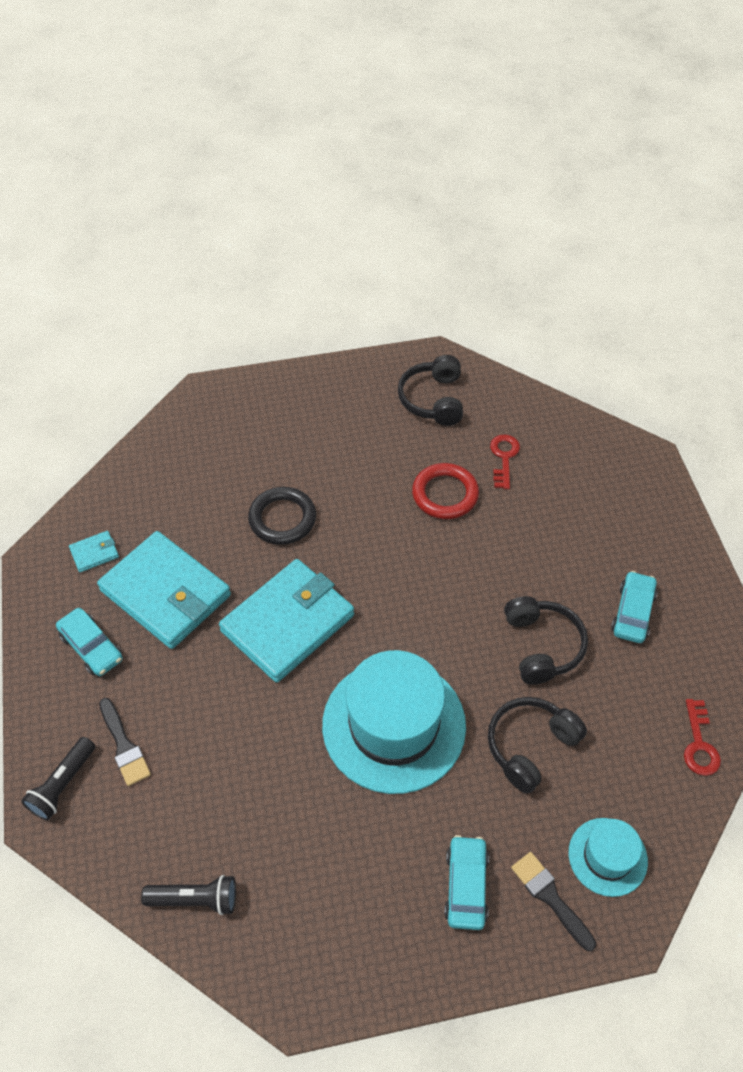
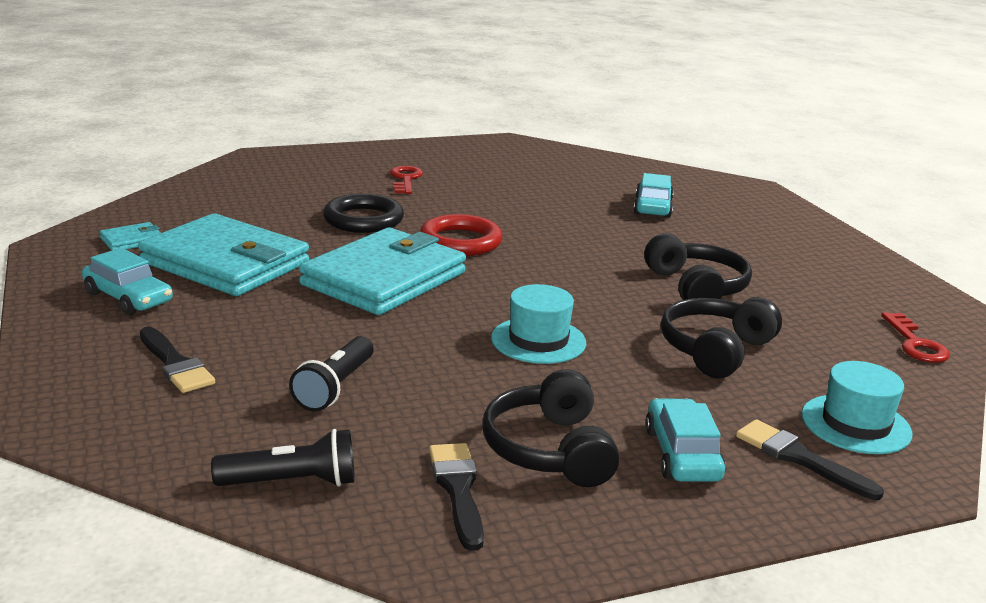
camera: 10 degrees left, 30 degrees down
black flashlight [21,737,95,821] -> black flashlight moved to [289,336,373,412]
turquoise hat [322,650,466,794] -> turquoise hat [491,284,586,364], size x0.51
black headphones [398,355,463,426] -> black headphones moved to [483,369,620,487]
red ring [412,463,479,519] -> red ring moved to [420,214,503,256]
red key [490,434,520,489] -> red key moved to [390,166,423,194]
turquoise car [611,571,658,643] -> turquoise car moved to [634,173,674,218]
none -> black brush [429,443,484,551]

